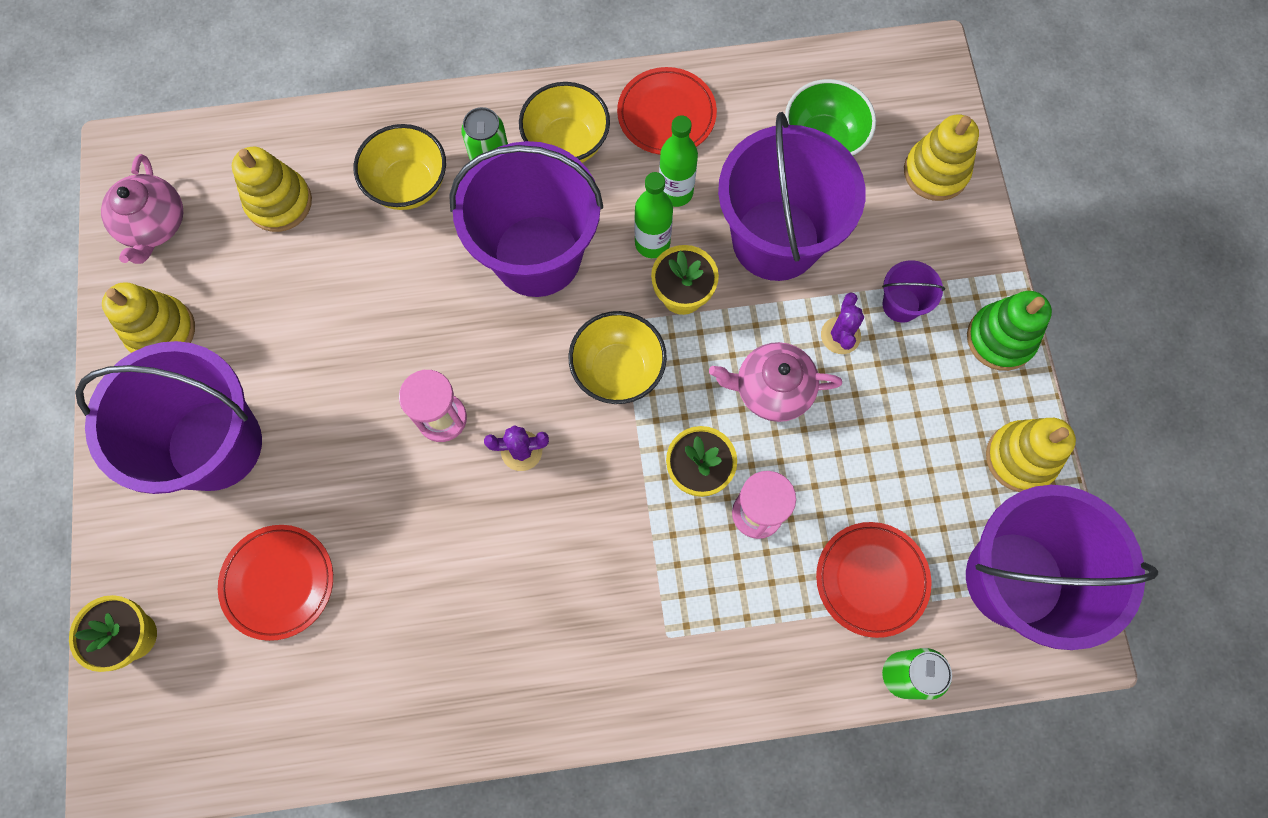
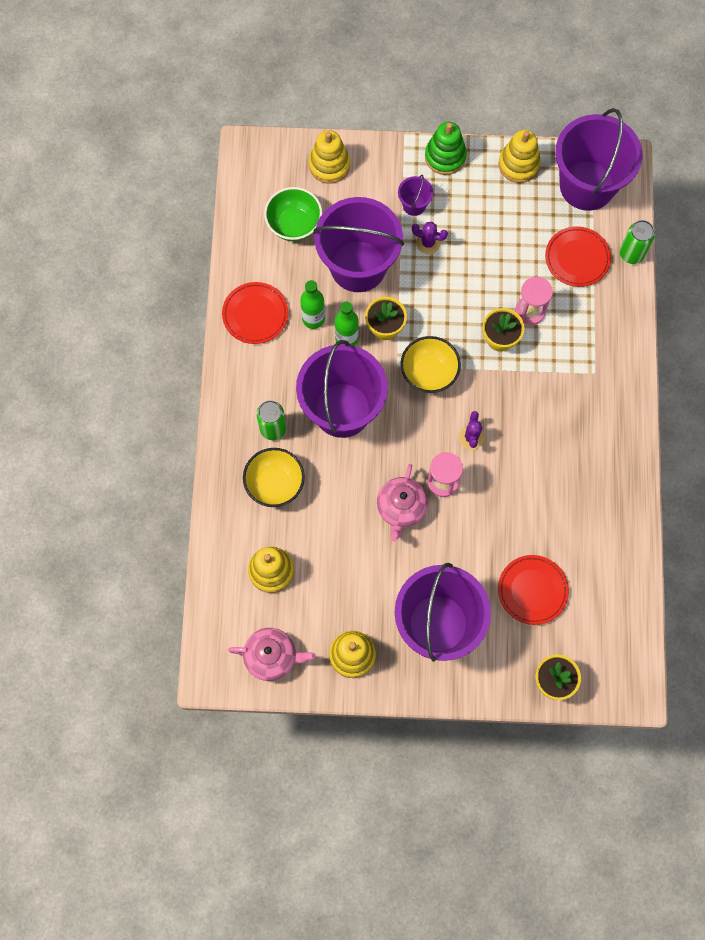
camera: 80 degrees left, 0 degrees up
yellow bowl [519,82,610,163] -> none
pink teapot [709,342,842,422] -> pink teapot moved to [377,464,428,542]

